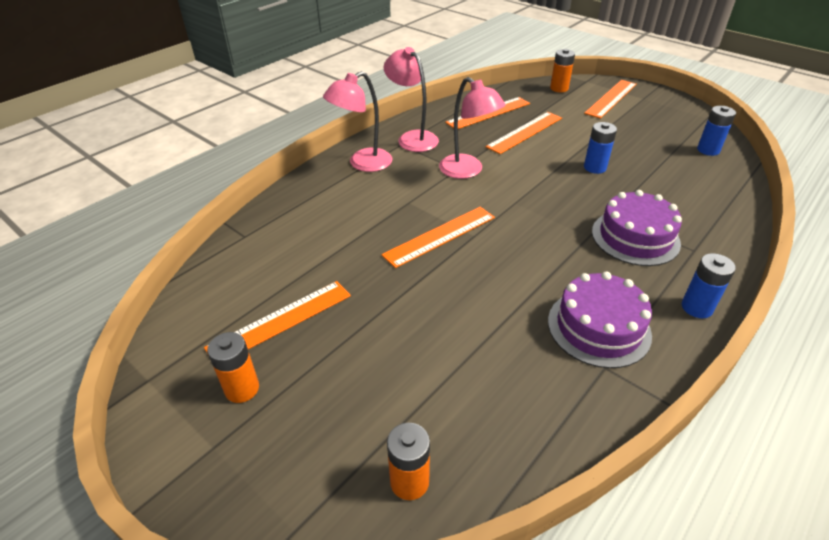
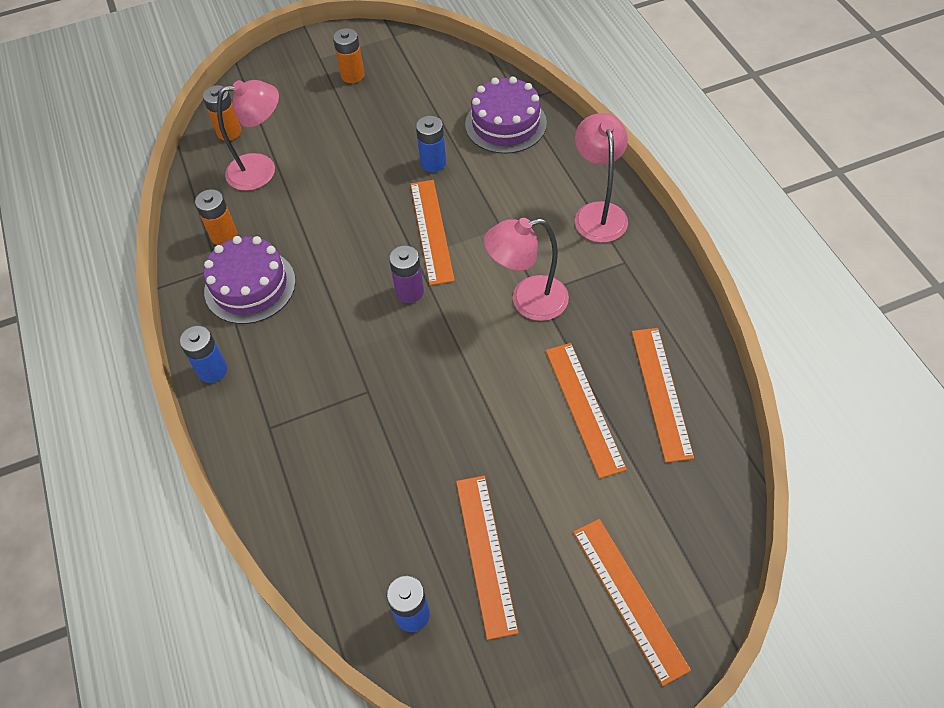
camera: 120 degrees right, 15 degrees up
orange ruler [204,281,351,356] -> orange ruler moved to [456,476,519,640]
pink lamp [383,47,439,152] -> pink lamp moved to [217,80,279,191]
orange battery [550,49,575,92] -> orange battery moved to [195,189,237,245]
blue battery [584,122,617,174] -> blue battery moved to [416,116,446,172]
purple cake [592,190,682,266] -> purple cake moved to [465,77,547,154]
none -> purple battery [389,245,424,303]

